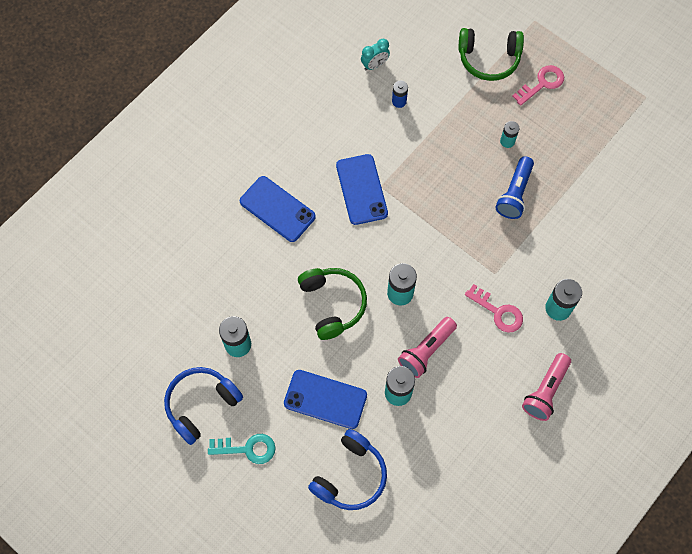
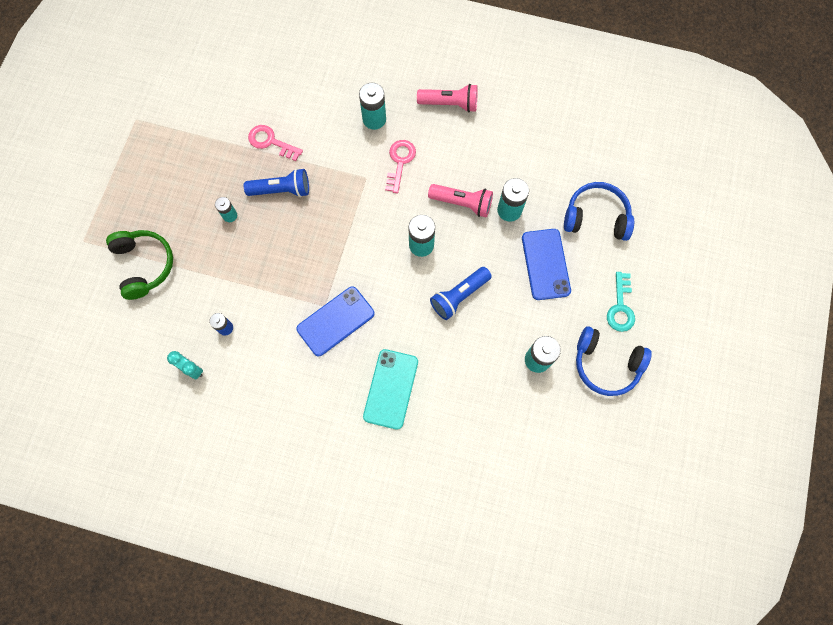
camera: 115 degrees left, 5 degrees up
turquoise key [208,434,275,464] -> turquoise key turned 150 degrees counterclockwise [607,272,635,332]
blue phone [240,176,316,242] -> turquoise phone [363,349,418,430]
green headphones [298,268,367,340] -> blue flashlight [430,267,492,320]
pink key [512,65,564,106] -> pink key moved to [248,125,303,161]

